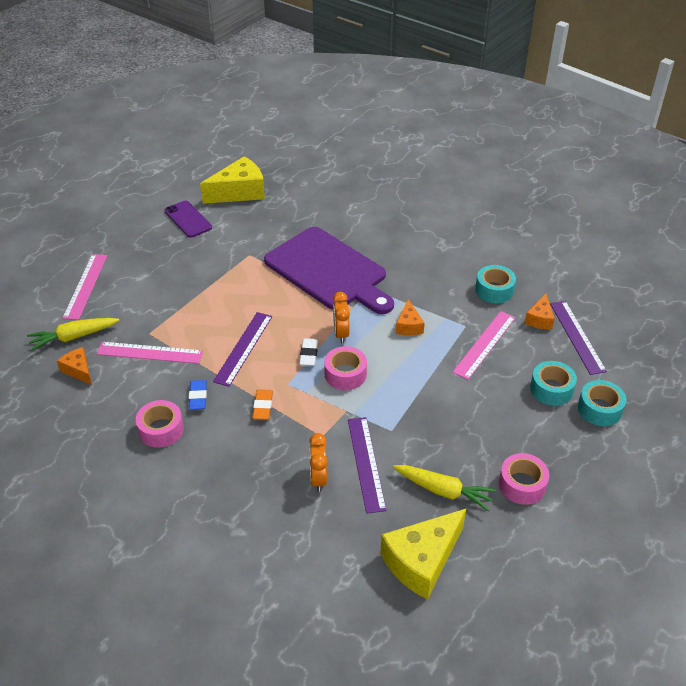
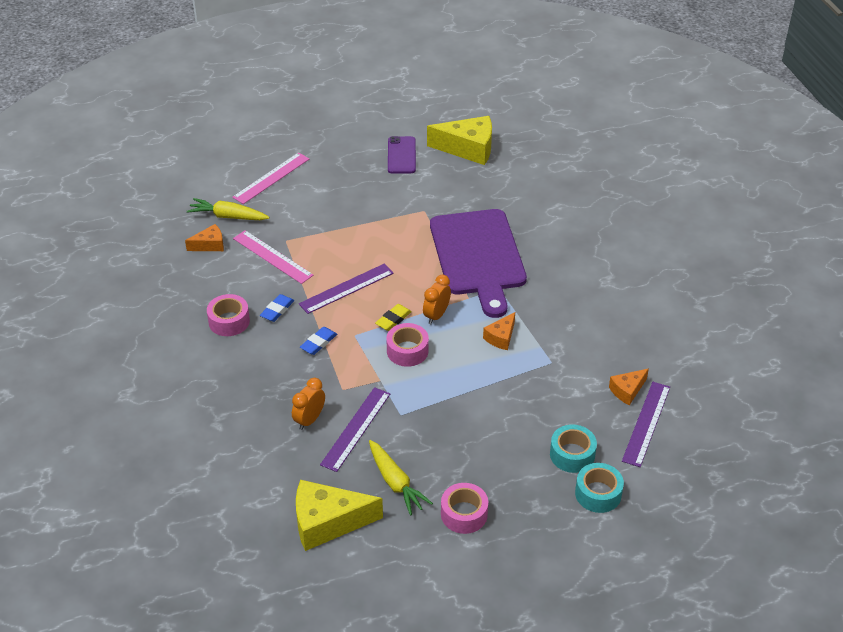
camera: 35 degrees right, 0 degrees up
orange cheese [57,347,92,385] -> orange cheese turned 75 degrees clockwise [185,224,224,251]
orange eraser [252,389,273,420] -> blue eraser [300,327,337,355]
white eraser [299,339,318,366] -> yellow eraser [375,304,412,331]
pink ruler [452,311,516,380] -> none
turquoise tape [475,265,516,303] -> none

